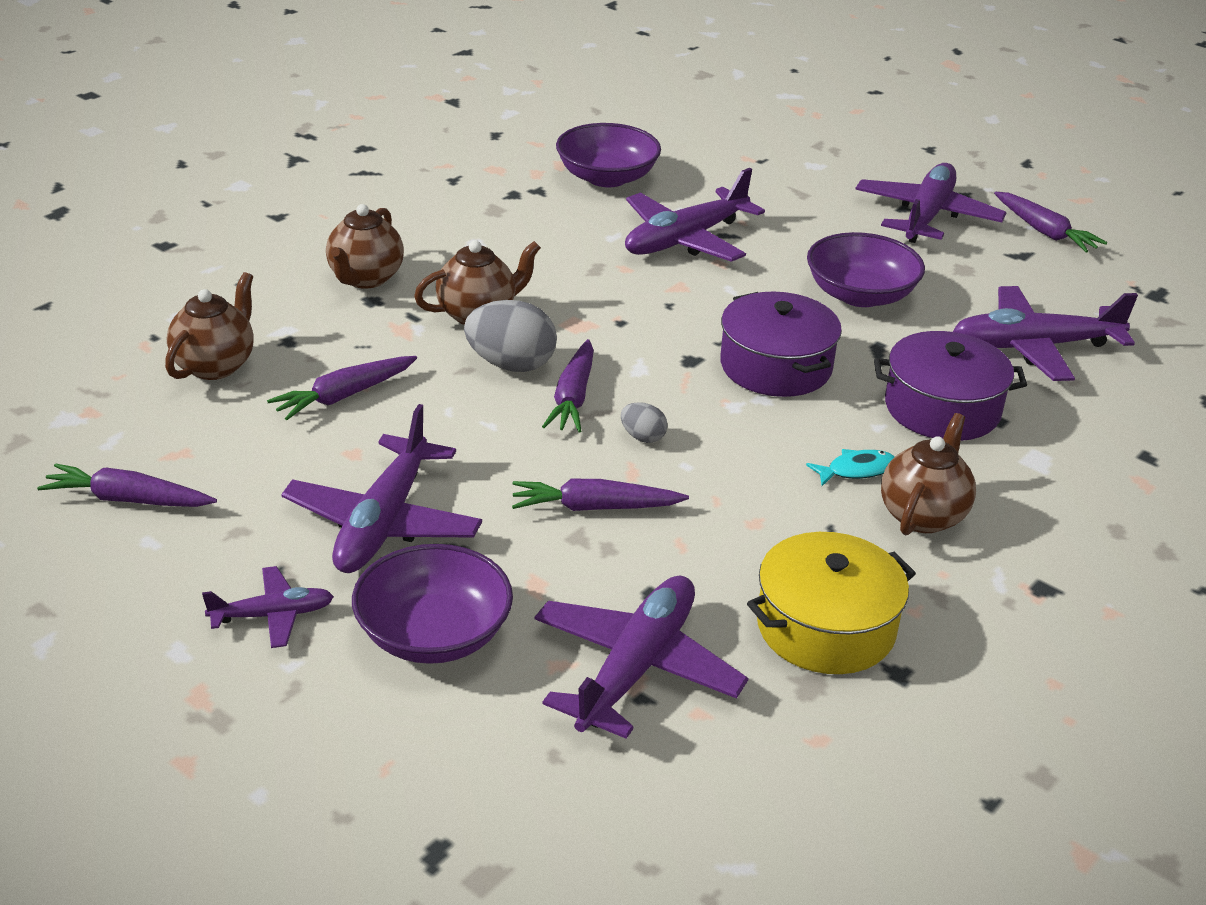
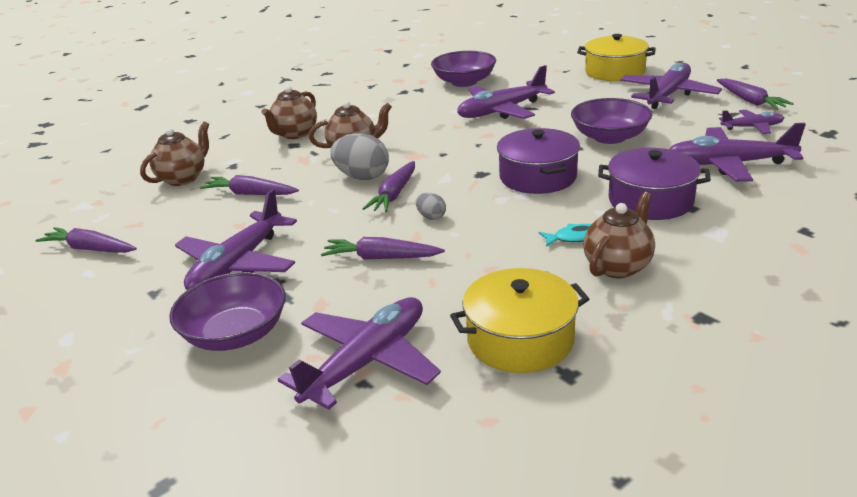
camera: 15 degrees right, 5 degrees down
purple plane [202,566,334,648] -> purple plane moved to [719,110,784,134]
purple carrot [267,356,417,420] -> purple carrot turned 45 degrees clockwise [200,175,299,195]
none -> yellow pot [577,34,656,81]

